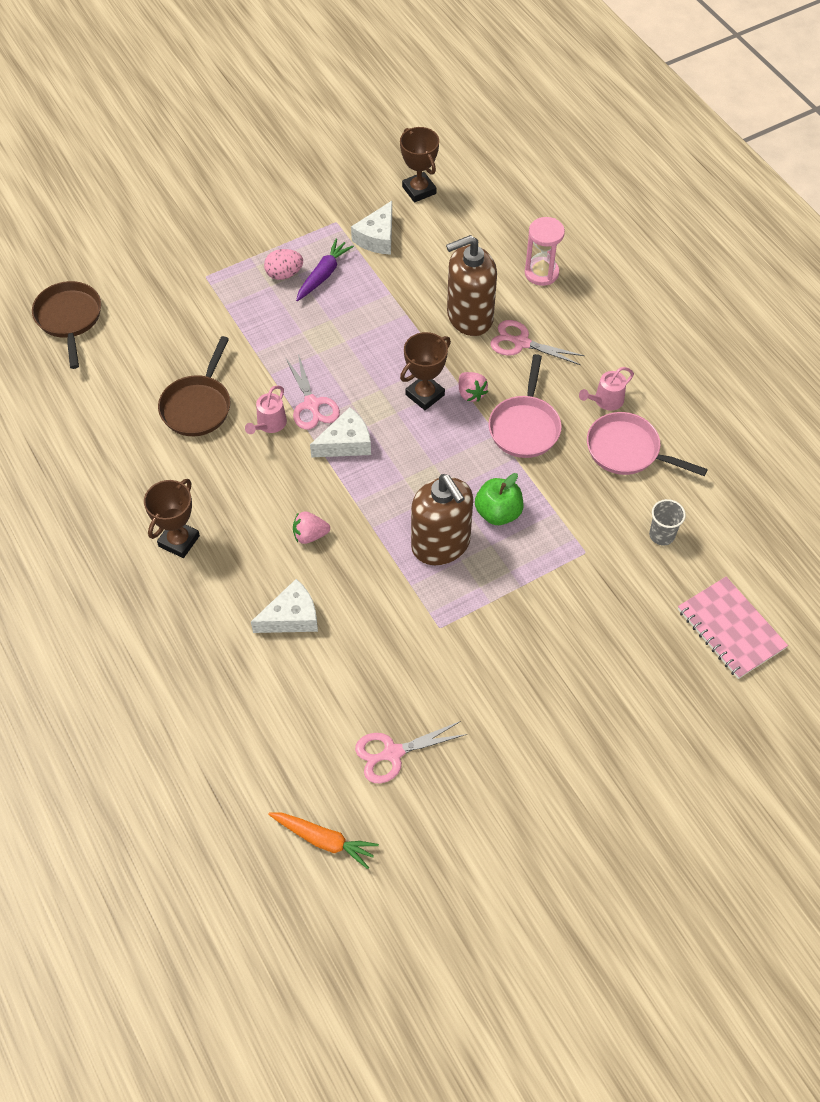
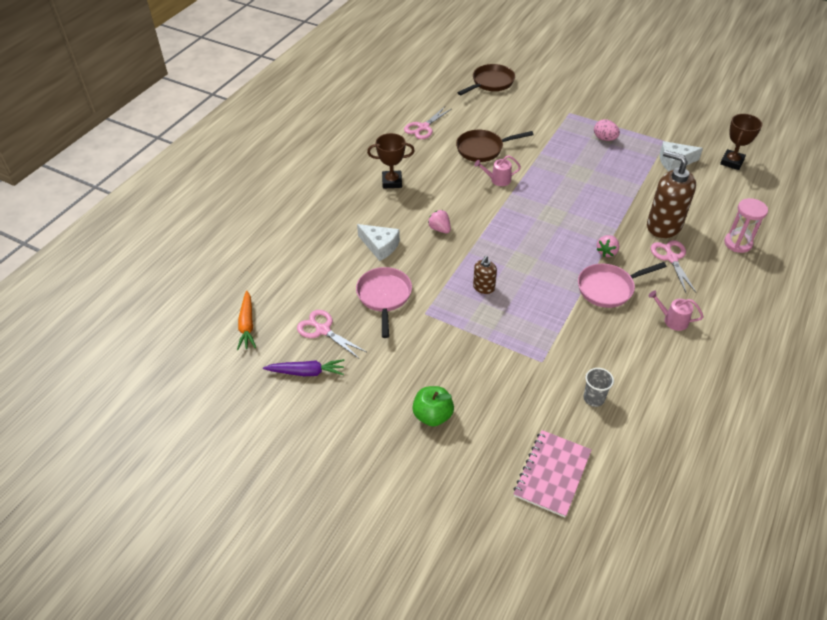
camera: 60 degrees right, 10 degrees down
pink scissors [285,354,340,430] -> pink scissors moved to [404,107,451,139]
purple carrot [296,238,354,301] -> purple carrot moved to [263,359,345,376]
white cheese [310,407,371,457] -> none
brown trophy [400,332,451,410] -> none
brown soap dispenser [411,474,473,565] -> brown soap dispenser [473,256,497,294], size x0.50
green apple [475,473,523,525] -> green apple moved to [412,386,454,426]
pink pan [587,412,708,476] -> pink pan moved to [356,267,412,338]

